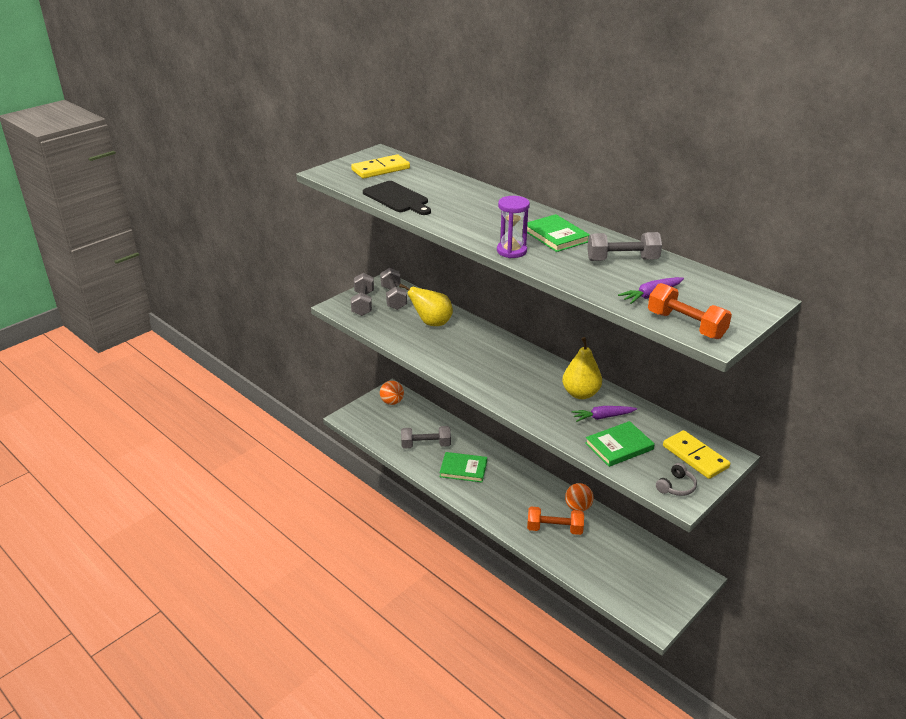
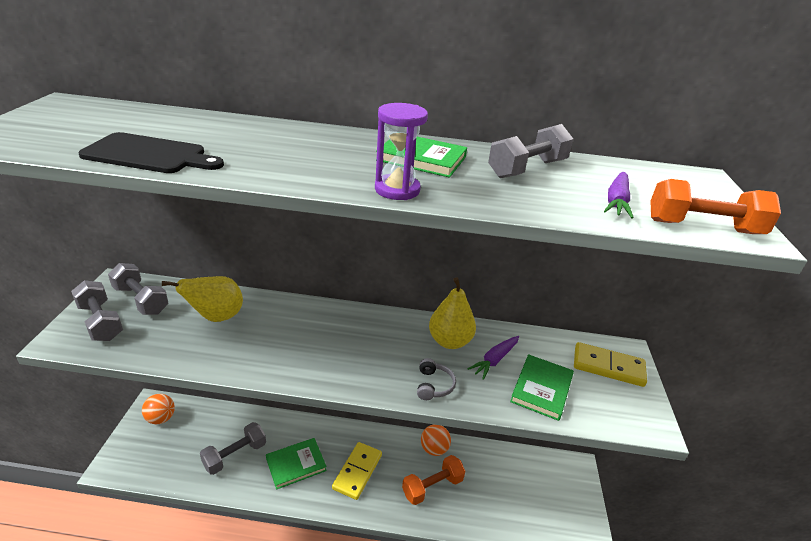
camera: 40 degrees left, 0 degrees up
yellow domino [351,154,410,179] -> yellow domino moved to [332,442,382,500]
grey headphones [656,463,697,496] -> grey headphones moved to [417,358,456,400]

